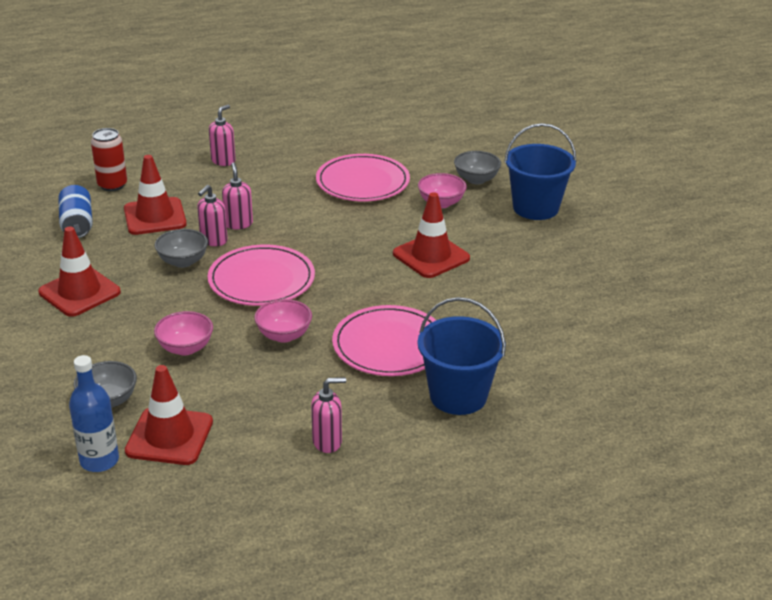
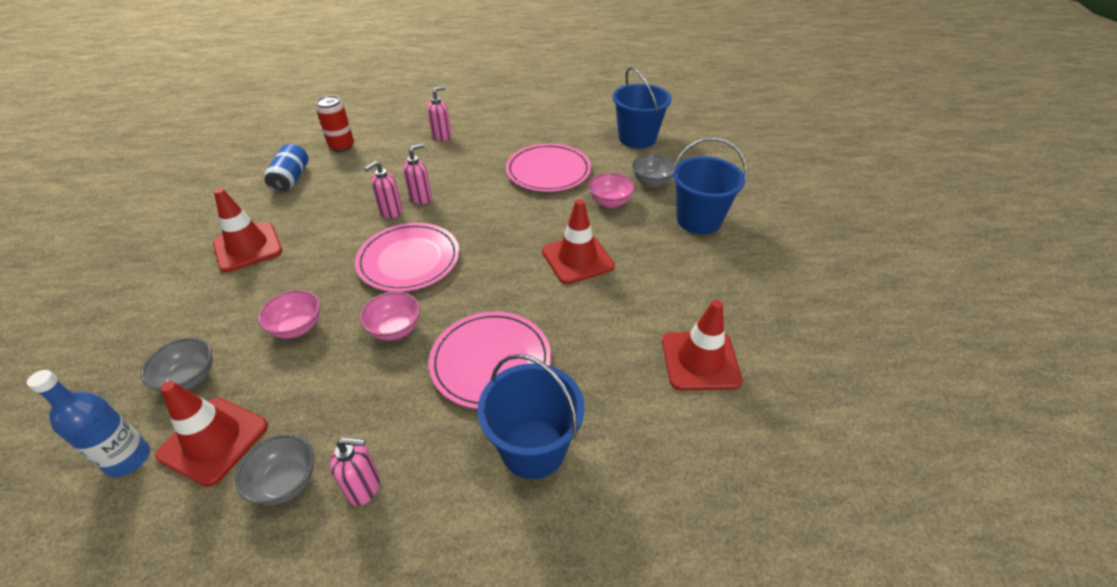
camera: 15 degrees right, 10 degrees up
red traffic cone [124,155,187,235] -> red traffic cone moved to [662,300,743,391]
grey bowl [155,229,208,268] -> grey bowl moved to [235,434,314,505]
pink soap dispenser [222,163,253,229] -> pink soap dispenser turned 45 degrees clockwise [403,143,432,204]
none -> blue bucket [613,67,672,148]

